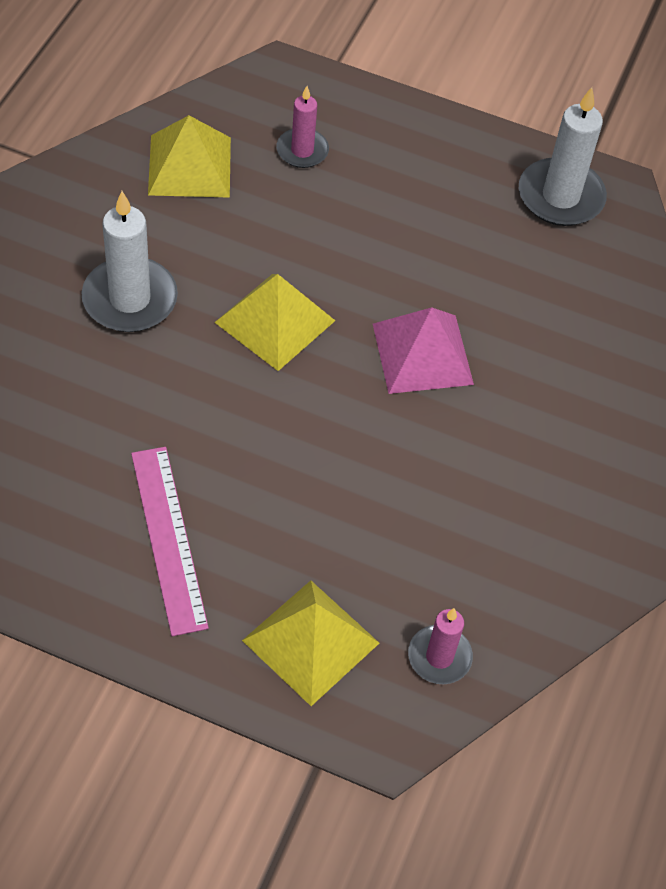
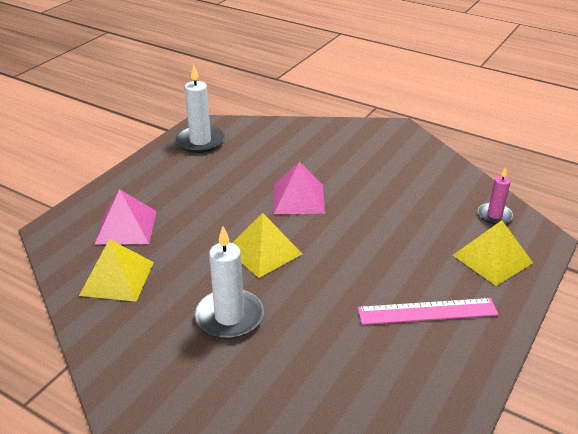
camera: 75 degrees left, 20 degrees down
pink candle [276,86,329,168] -> pink pyramid [95,189,157,244]

